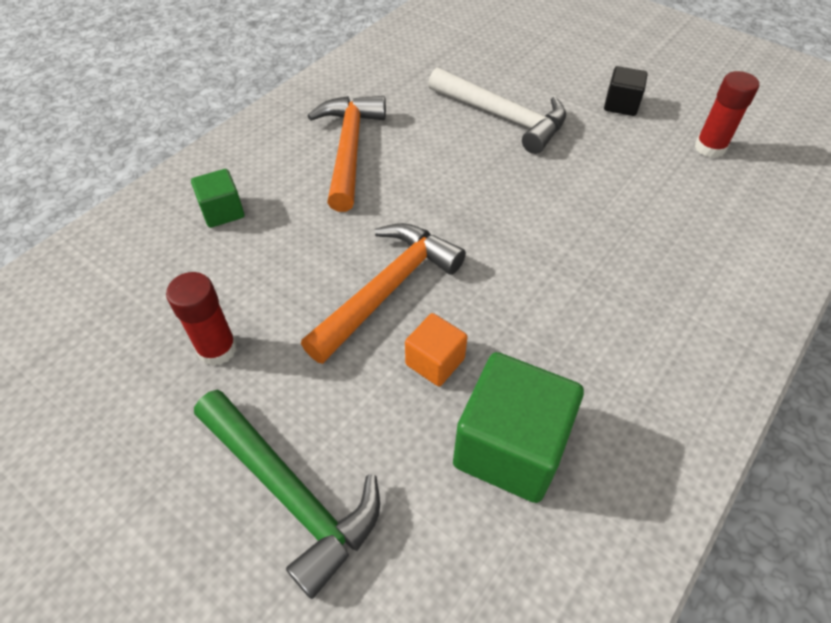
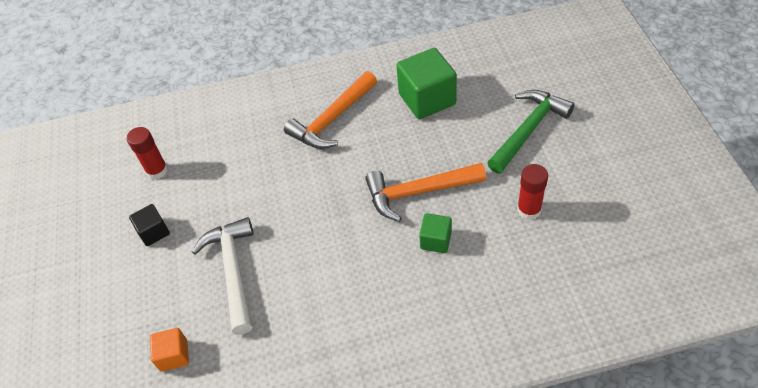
camera: 135 degrees left, 0 degrees up
green cube [191,169,244,228] -> green cube moved to [419,213,452,253]
green hammer [194,389,380,599] -> green hammer turned 45 degrees clockwise [487,90,575,173]
orange hammer [308,96,386,212] -> orange hammer moved to [284,71,377,149]
orange cube [405,313,467,387] -> orange cube moved to [150,328,189,372]

